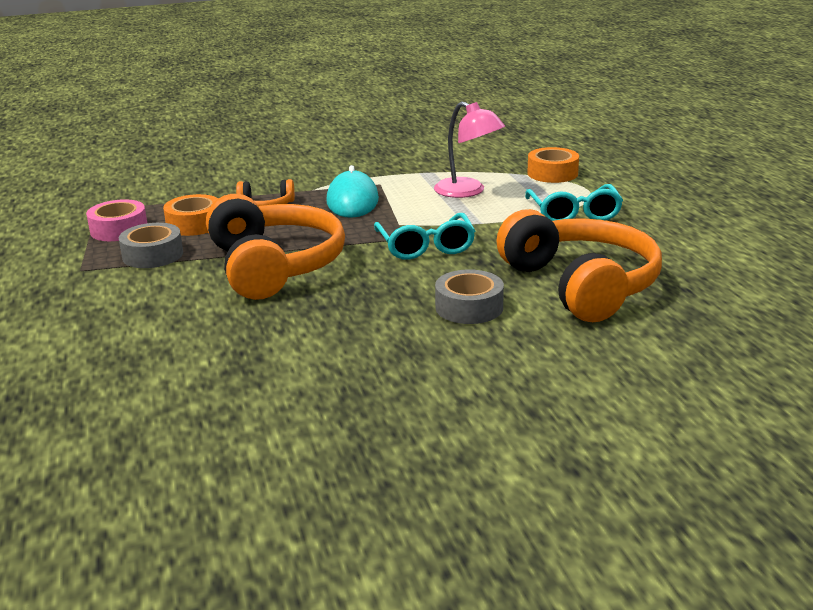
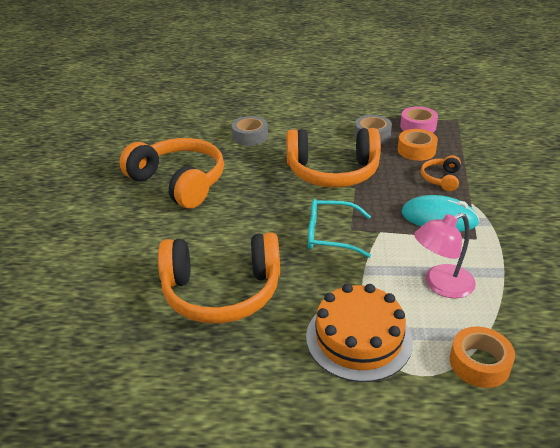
camera: 110 degrees right, 10 degrees up
grey tape [435,269,504,324] -> grey tape moved to [232,116,268,146]
turquoise glasses [525,184,623,221] -> orange cake [306,284,413,382]
none -> orange headphones [119,138,224,209]

